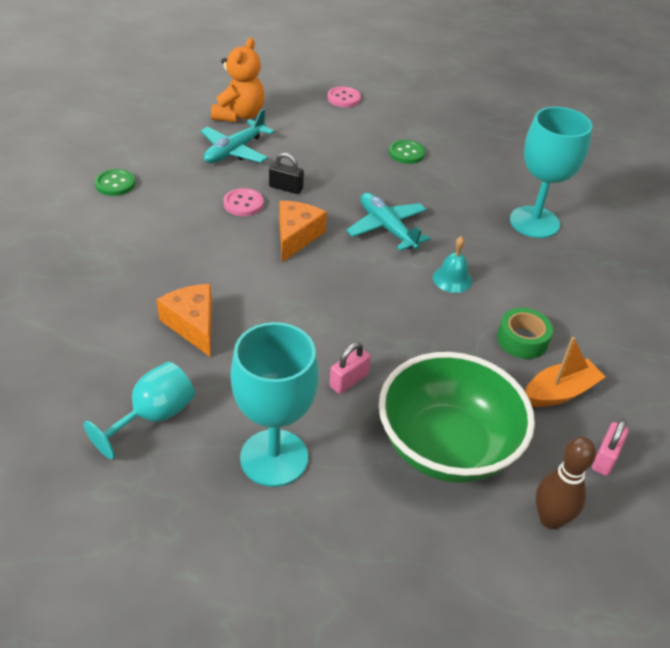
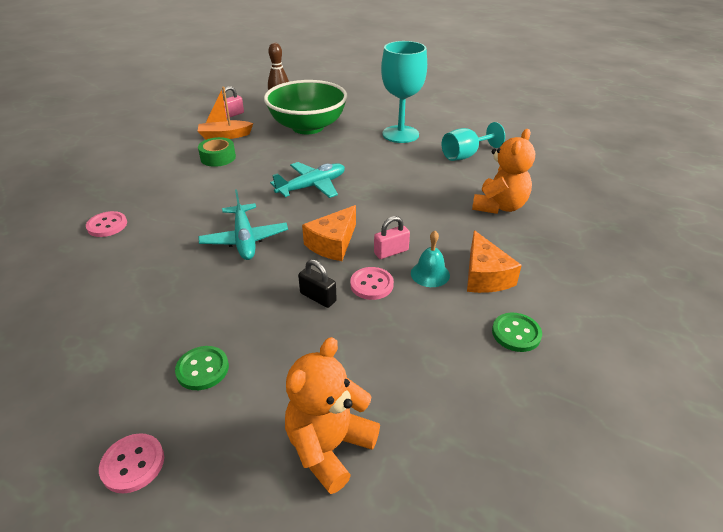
camera: 160 degrees left, 5 degrees down
orange cheese [157,284,212,357] -> orange cheese moved to [467,230,522,293]
turquoise plane [200,109,274,163] -> turquoise plane moved to [270,162,345,198]
pink padlock [329,342,371,394] -> pink padlock moved to [374,216,410,259]
green button [389,140,425,164] -> green button moved to [175,346,229,390]
turquoise bell [433,236,472,293] -> turquoise bell moved to [411,231,450,287]
turquoise goblet [510,107,592,238] -> pink button [86,211,127,237]
none -> orange teddy bear [472,129,535,214]

